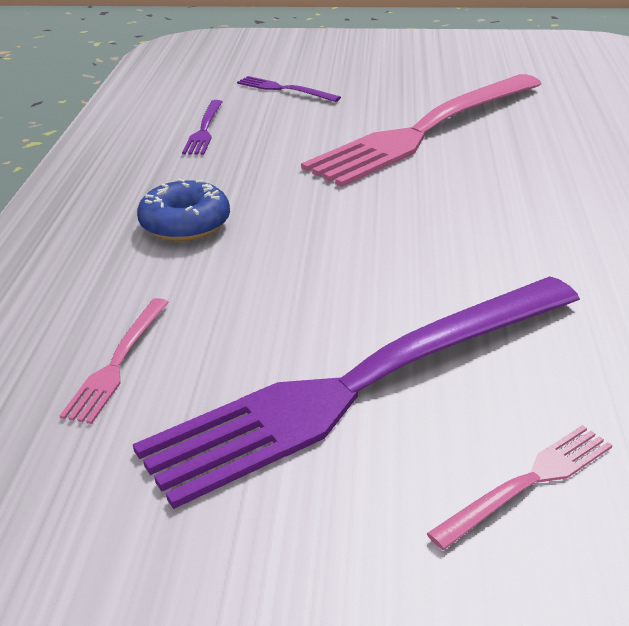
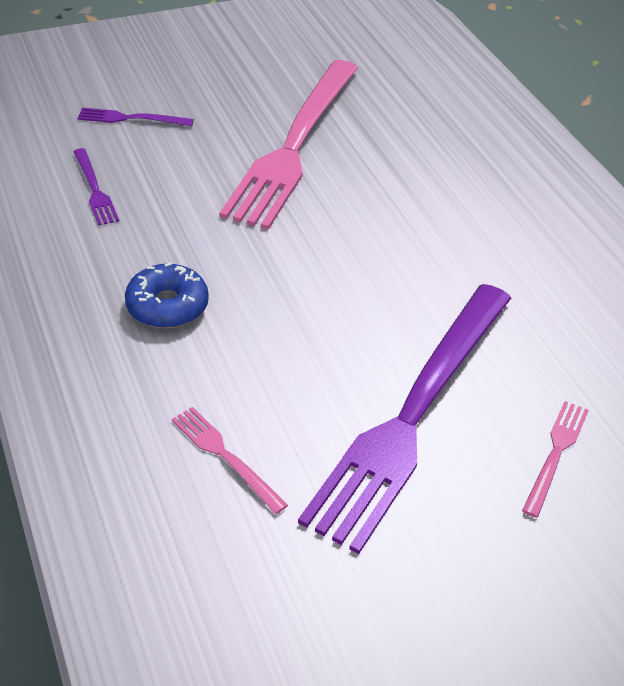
camera: 30 degrees left, 10 degrees up
pink fork [60,298,169,424] -> pink fork turned 150 degrees clockwise [172,407,288,514]

